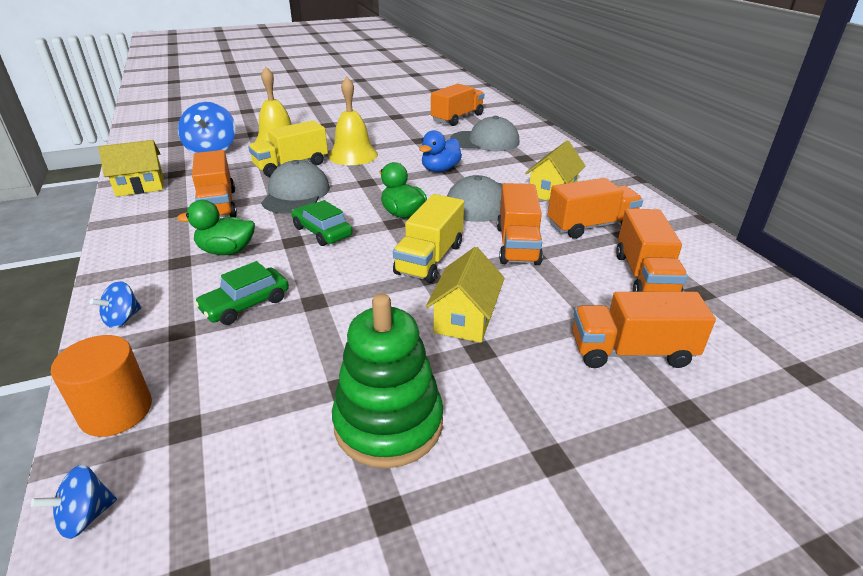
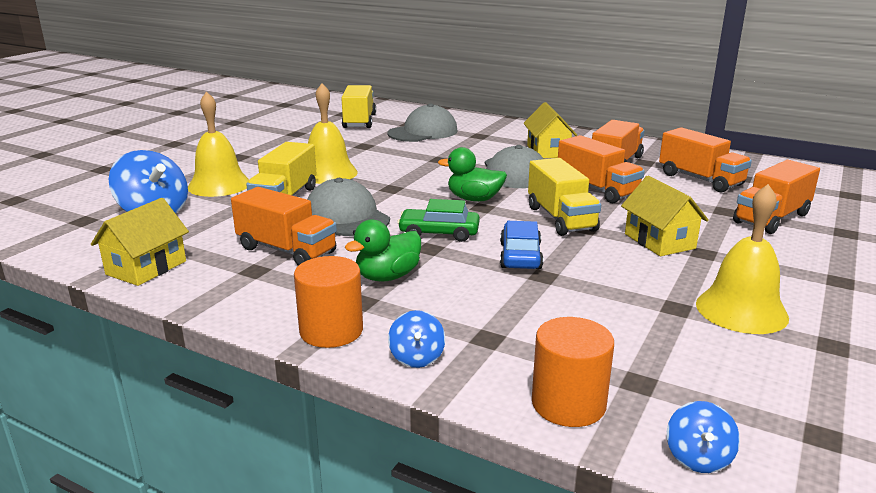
camera: 40 degrees left, 10 degrees down
green car [194,261,289,325] -> none
green stacking toy [332,293,443,468] -> yellow bell [696,184,789,334]
blue duck [419,130,462,172] -> none
orange truck [431,84,484,126] -> yellow truck [341,85,376,128]
none -> orange cylinder [294,256,363,348]
none -> blue car [500,221,543,269]

